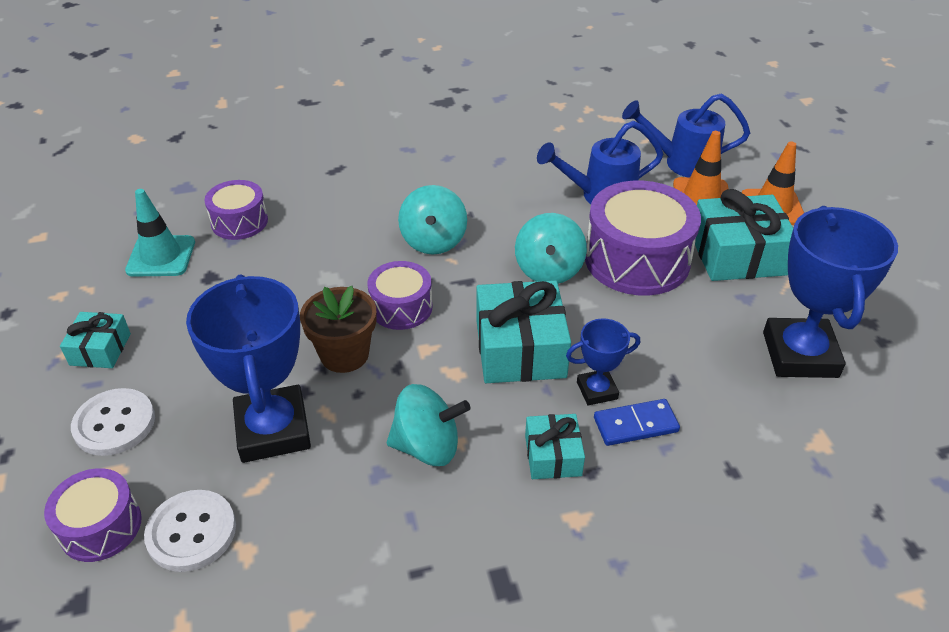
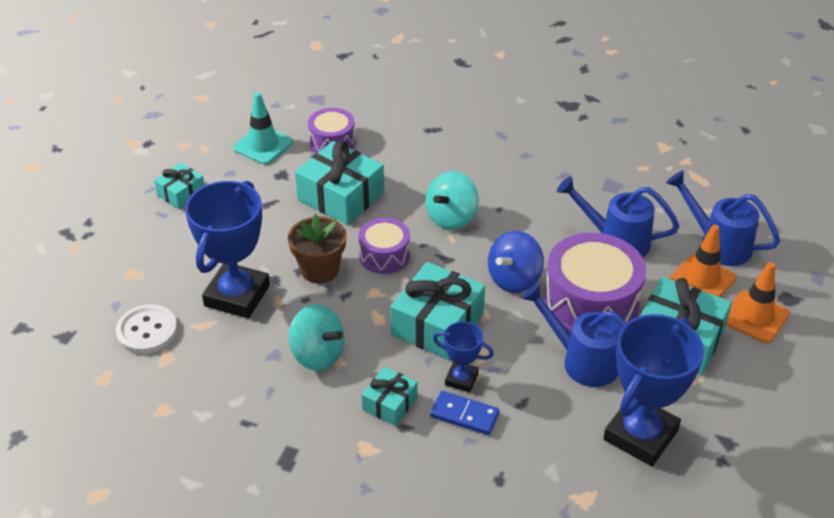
camera: 35 degrees right, 0 degrees up
purple drum [44,468,142,562] -> none
white button [71,388,155,456] -> none
turquoise spinning top [515,213,587,284] -> blue spinning top [488,231,544,293]
none -> turquoise gift [295,141,384,225]
none -> blue watering can [521,283,626,387]

